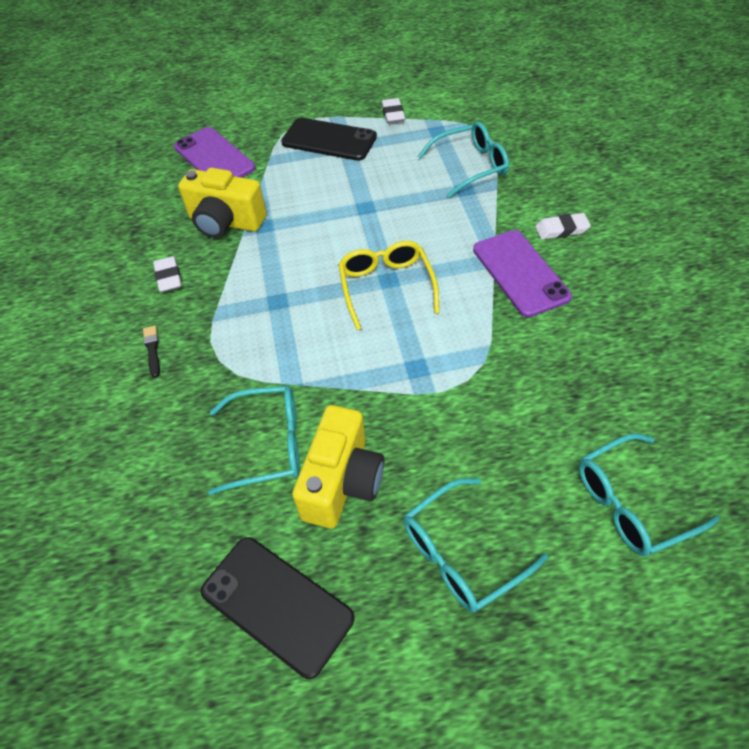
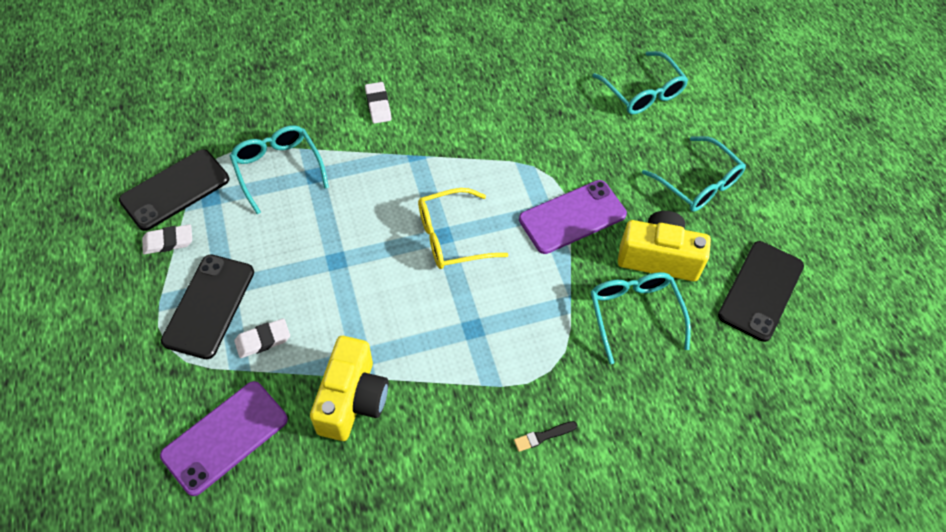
camera: 100 degrees left, 5 degrees up
white eraser [153,256,182,292] -> white eraser moved to [234,318,290,358]
purple phone [473,230,572,317] -> purple phone moved to [519,180,627,254]
none -> black phone [119,149,229,231]

